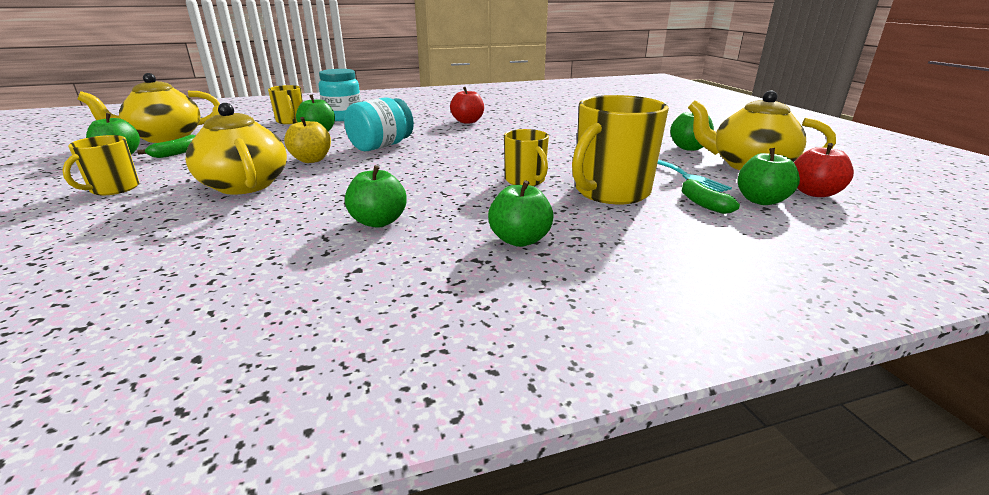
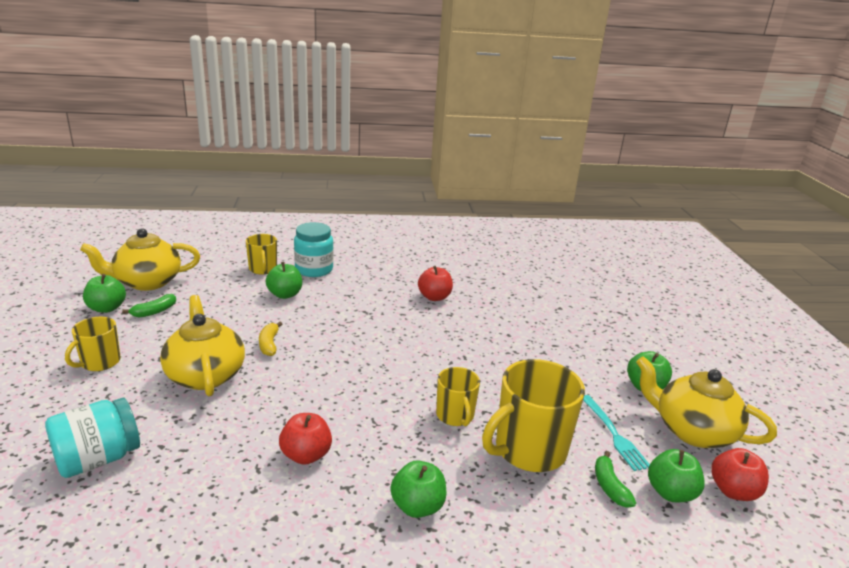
camera: 10 degrees right, 0 degrees up
yellow apple [284,117,331,163] -> yellow banana [259,322,282,356]
turquoise jar [344,97,414,151] -> turquoise jar moved to [45,398,140,478]
green apple [345,165,407,228] -> red apple [279,413,332,465]

